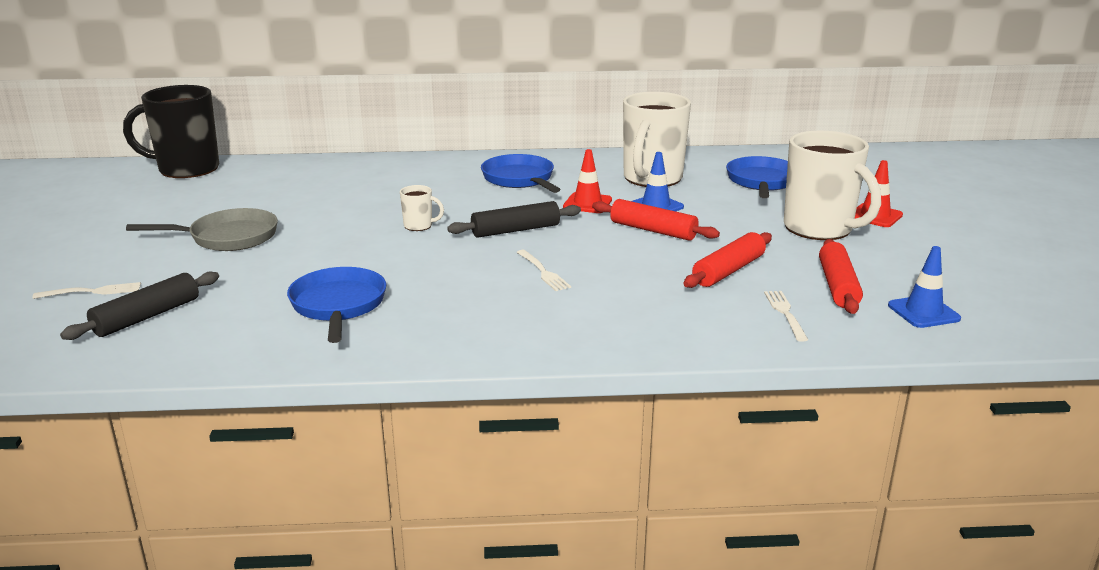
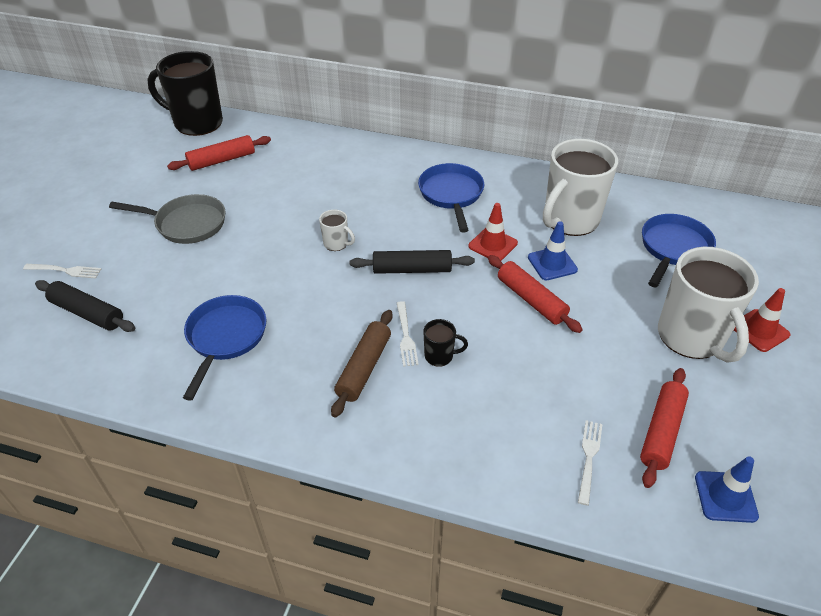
camera: 20 degrees right, 20 degrees up
black rolling pin [60,272,219,340] -> black rolling pin turned 60 degrees clockwise [35,280,135,332]
red rolling pin [684,232,772,288] -> red rolling pin moved to [167,135,271,171]
none -> brown rolling pin [331,310,393,417]
none -> black mug [423,319,468,367]

